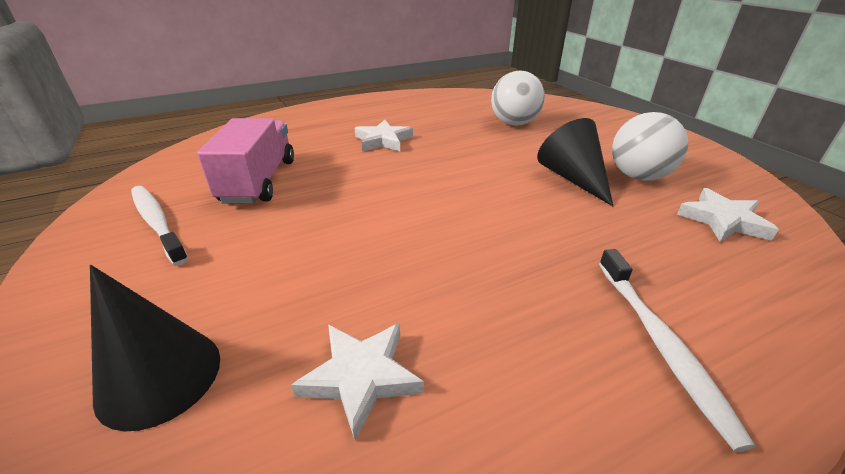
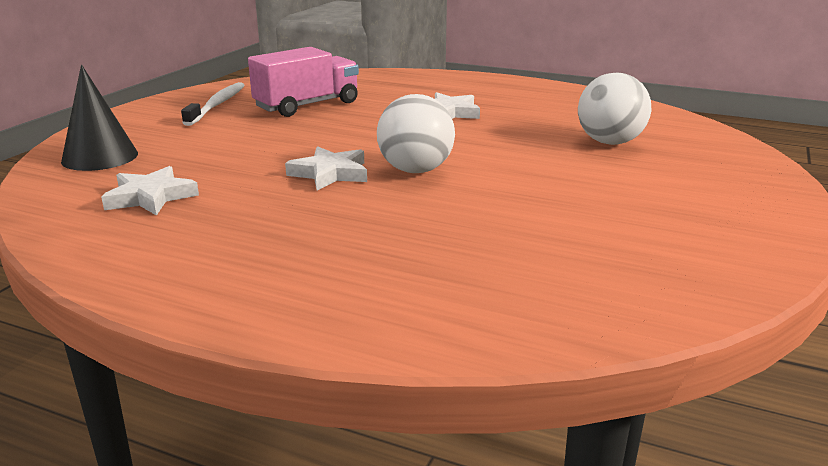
camera: 50 degrees right, 10 degrees down
black cone [537,118,613,206] -> none
white toothbrush [599,249,755,452] -> none
white ball [612,112,688,181] -> white ball moved to [377,94,455,173]
white star [677,188,779,242] -> white star moved to [285,146,367,190]

